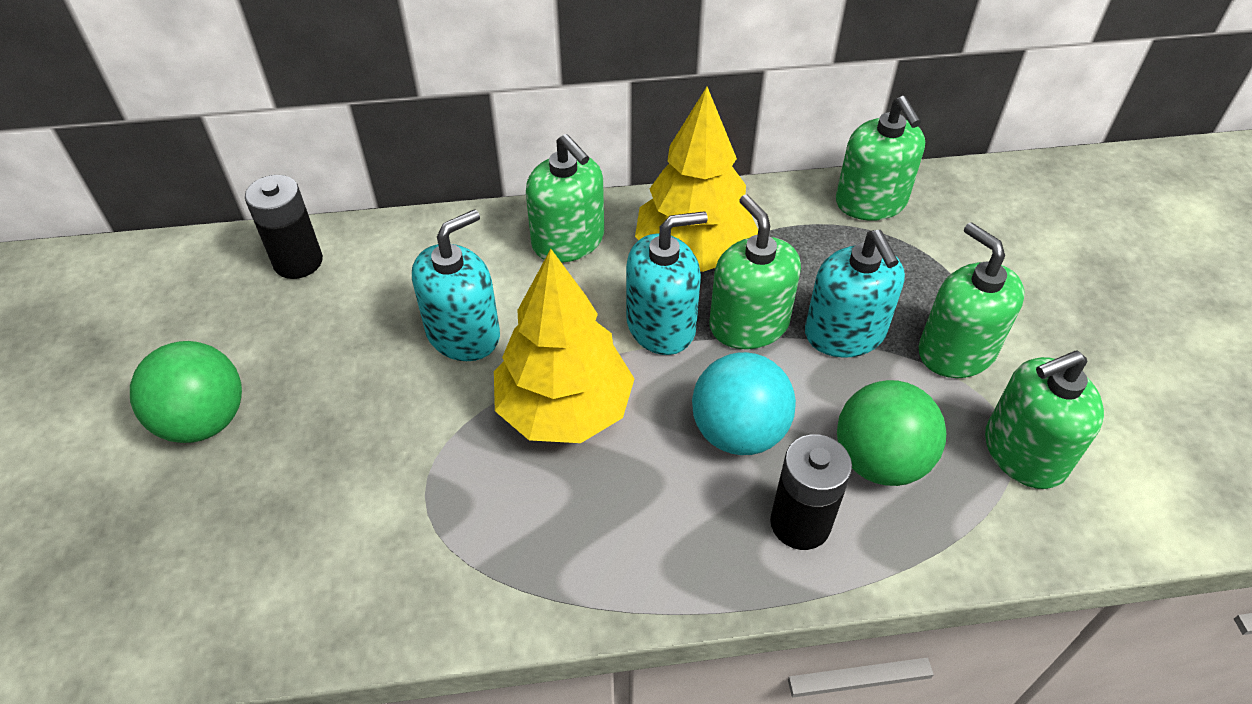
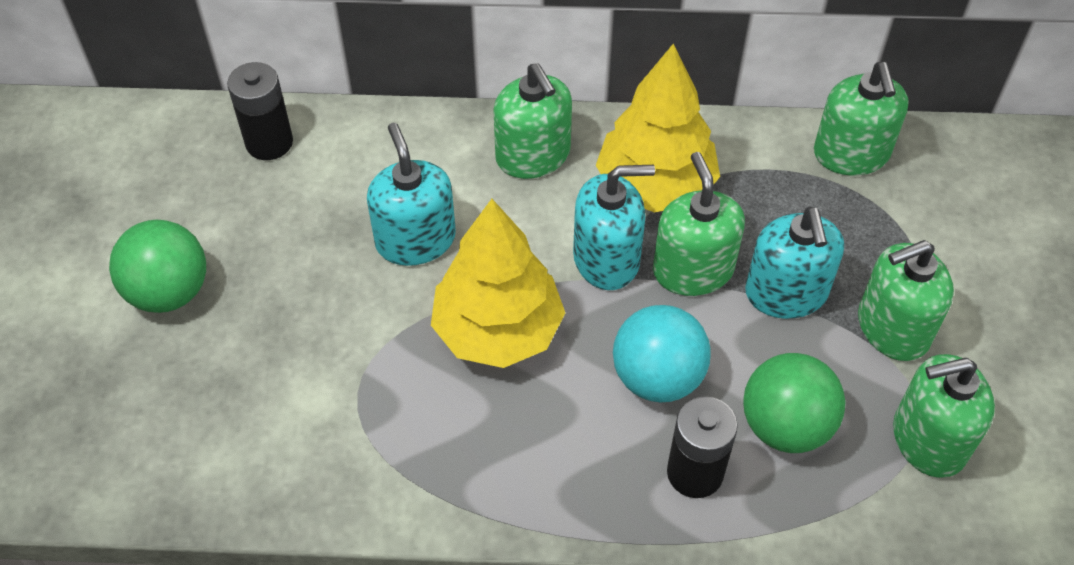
camera: 10 degrees right, 5 degrees up
turquoise soap dispenser [412,209,500,361] -> turquoise soap dispenser turned 75 degrees counterclockwise [367,123,456,266]
green soap dispenser [919,222,1025,378] -> green soap dispenser turned 90 degrees counterclockwise [858,240,954,361]

